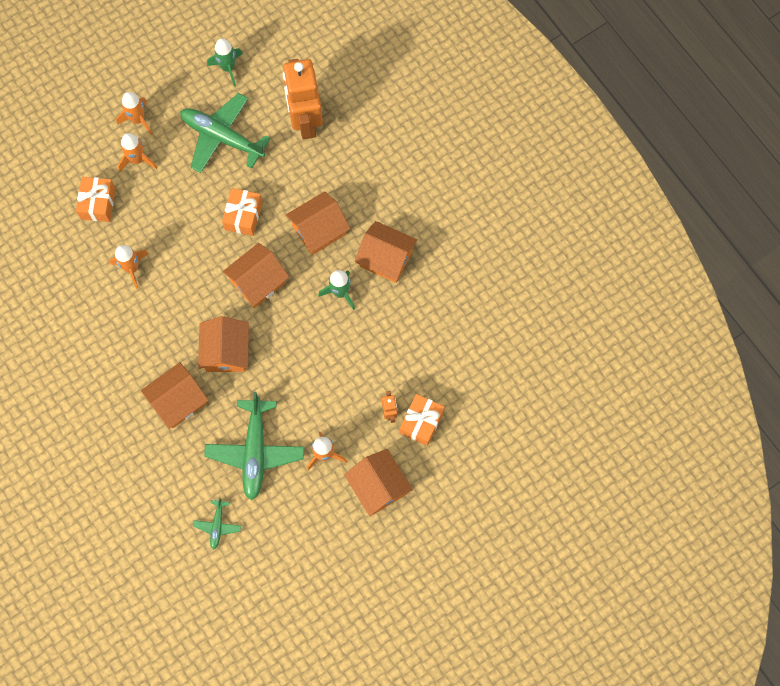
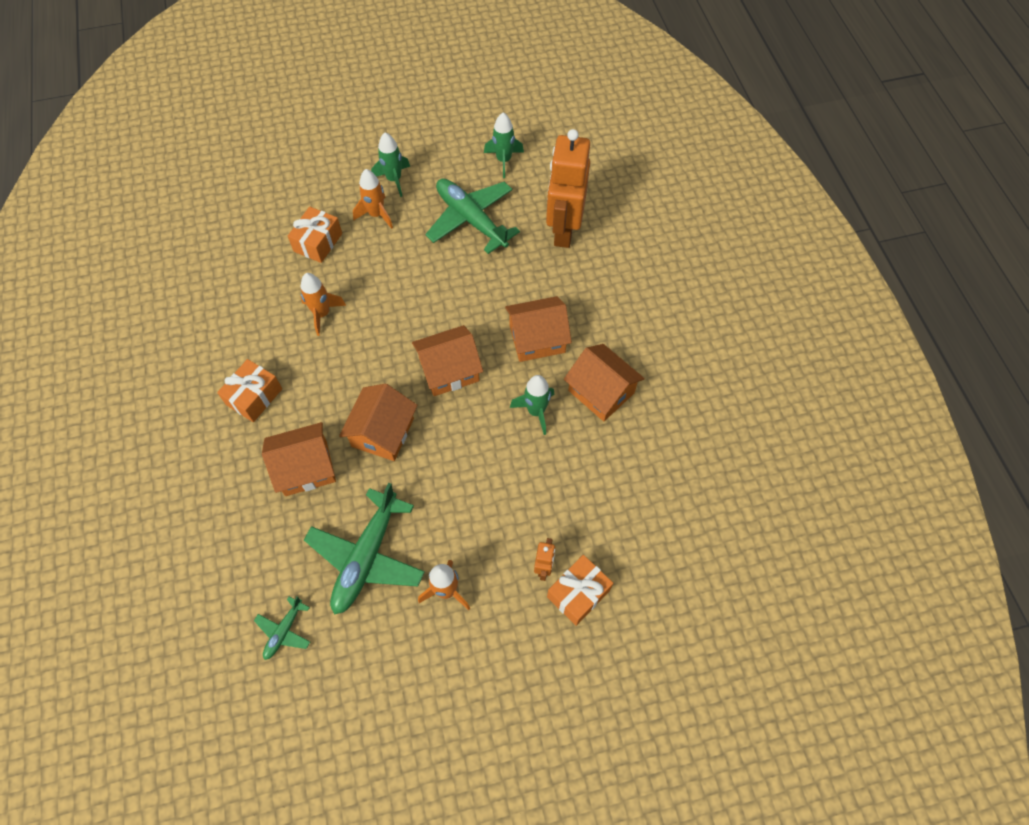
camera: 20 degrees right, 10 degrees down
orange rocket [116,92,152,135] -> green rocket [371,132,410,197]
orange gift [222,188,262,236] -> orange gift moved to [217,359,282,422]
orange house [344,449,413,516] -> none

